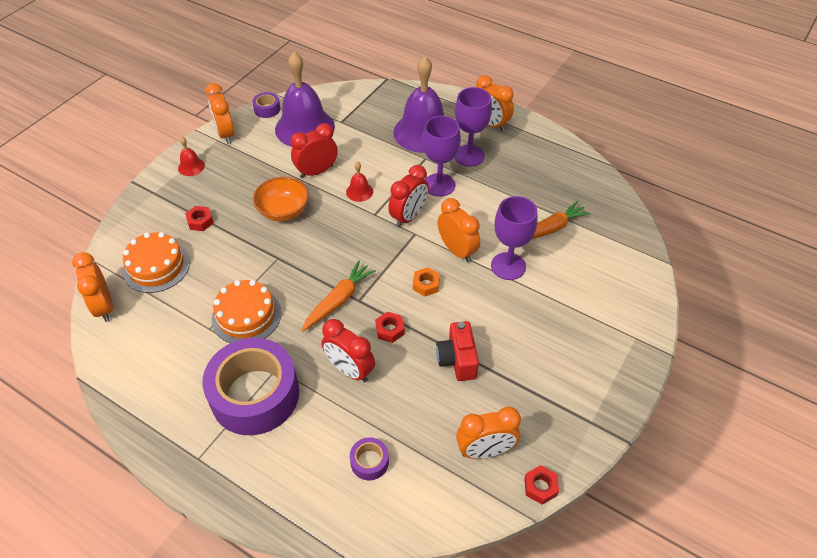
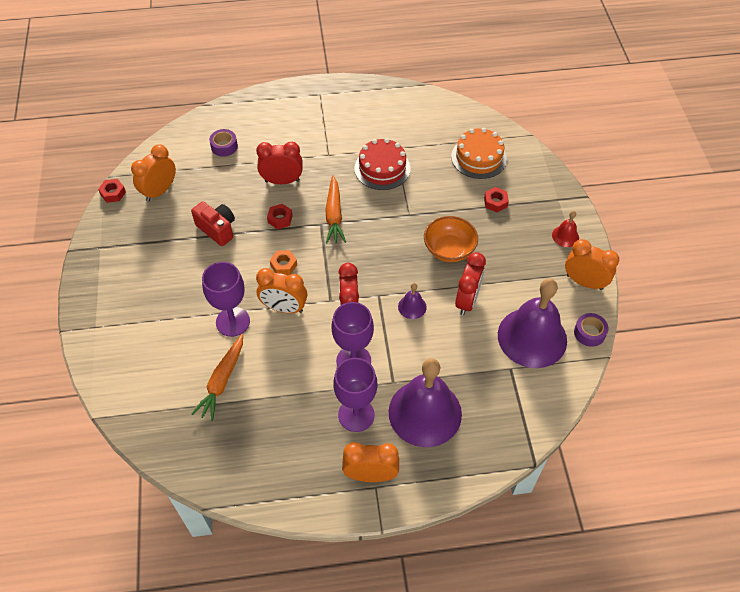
camera: 140 degrees right, 5 degrees up
orange clock [72,252,113,322] -> none
purple tape [203,338,299,435] -> none
orange cake [212,280,281,343] -> red cake [354,138,410,190]
red bell [346,162,373,202] -> purple bell [398,283,427,319]

